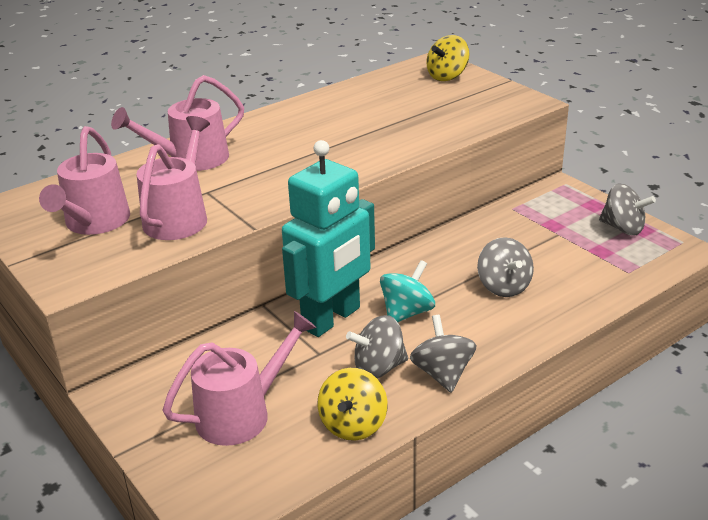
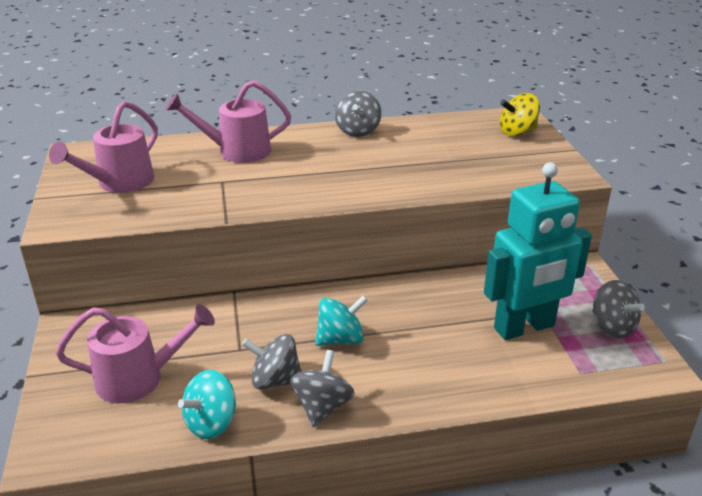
camera: 25 degrees right, 0 degrees up
pink watering can [136,116,210,240] -> none
turquoise robot [282,140,375,337] -> turquoise robot moved to [484,162,592,340]
yellow spinning top [317,368,388,441] -> turquoise spinning top [178,370,236,439]
grey spinning top [477,237,534,297] -> grey spinning top moved to [335,91,382,137]

